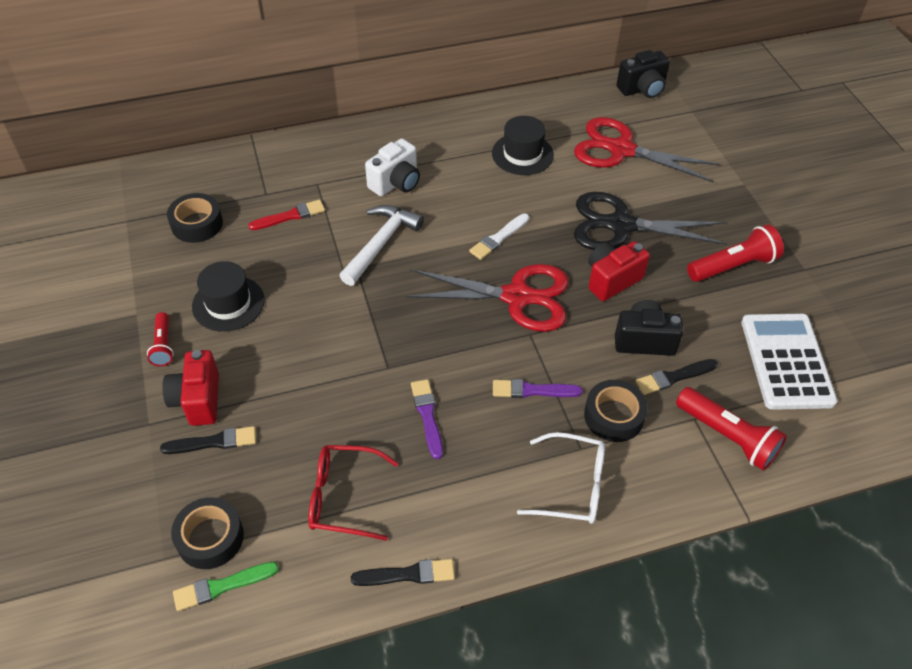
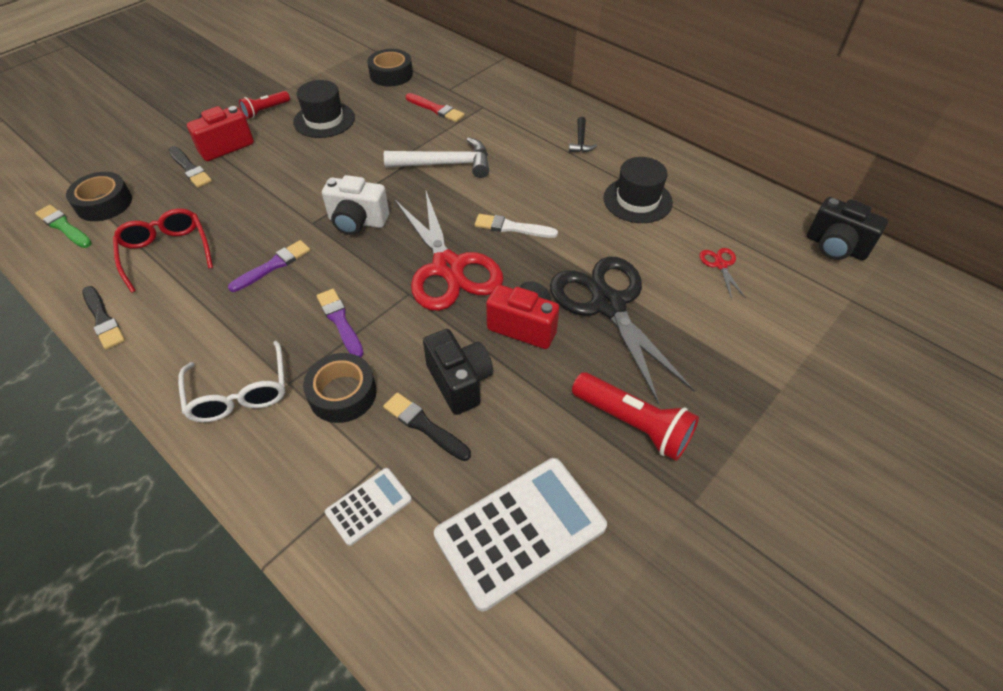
camera: 60 degrees right, 0 degrees up
white camera [365,138,420,196] -> white camera moved to [322,175,389,235]
red scissors [574,117,720,183] -> red scissors [700,248,746,300], size x0.40
red flashlight [676,387,787,471] -> white calculator [325,468,412,546]
none -> black hammer [569,117,597,153]

